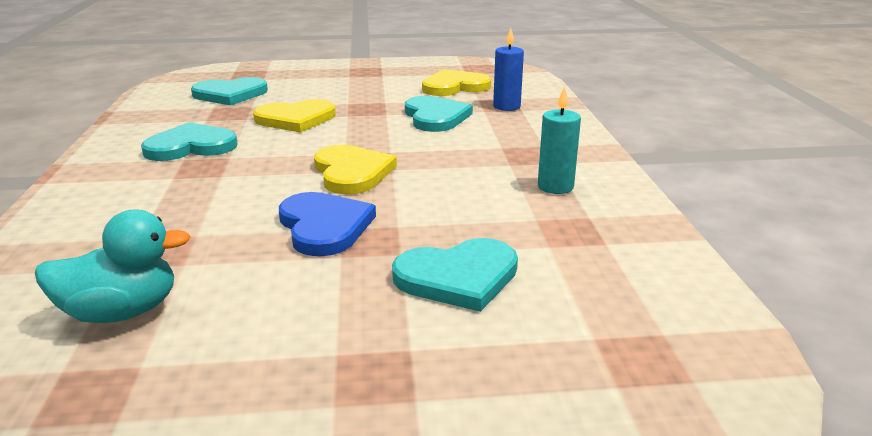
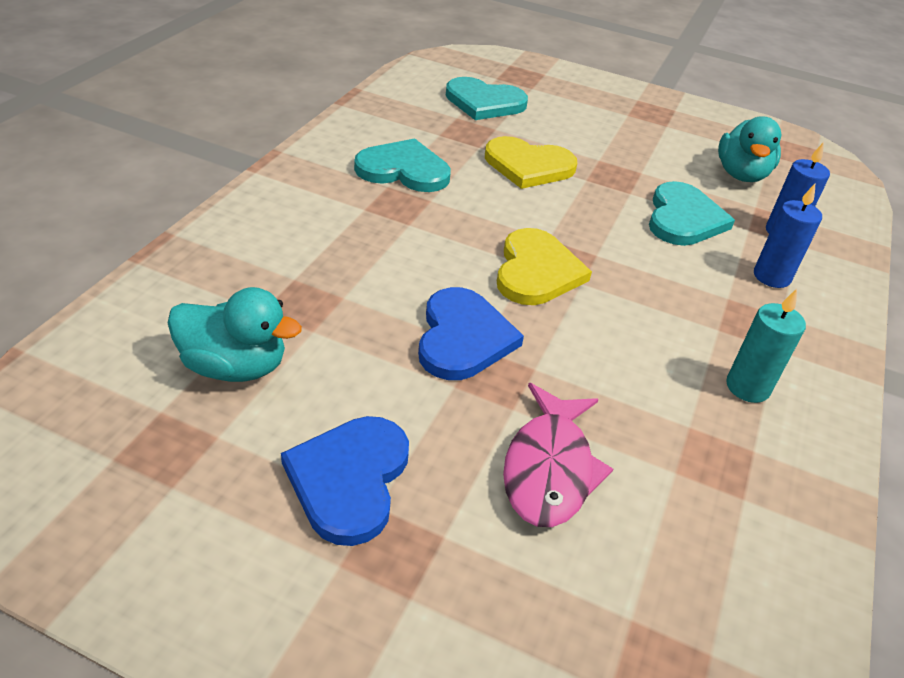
camera: 25 degrees right, 15 degrees up
turquoise heart [392,238,518,312] -> pink fish [503,383,613,527]
yellow heart [422,69,491,96] -> turquoise duck [718,117,781,182]
none -> blue heart [281,416,409,546]
none -> blue candle [754,184,822,288]

